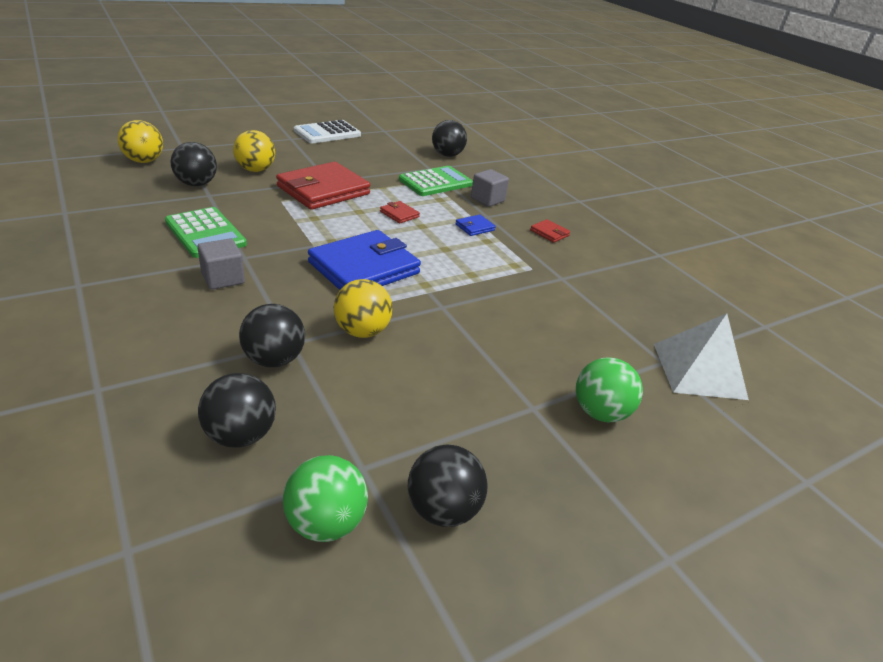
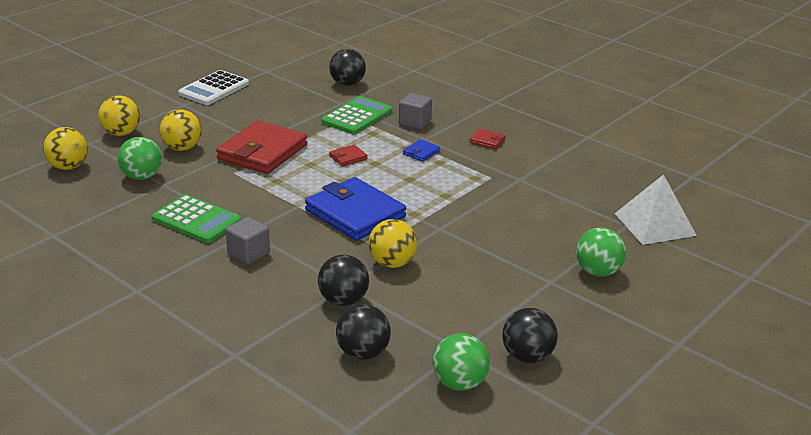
camera: 15 degrees left, 5 degrees down
black ball [171,142,217,186] -> green ball [118,137,162,180]
blue wallet [308,230,421,290] -> blue wallet turned 75 degrees counterclockwise [305,177,406,241]
red wallet [380,201,420,224] -> red wallet turned 60 degrees counterclockwise [329,145,368,166]
none -> yellow ball [98,95,140,136]

